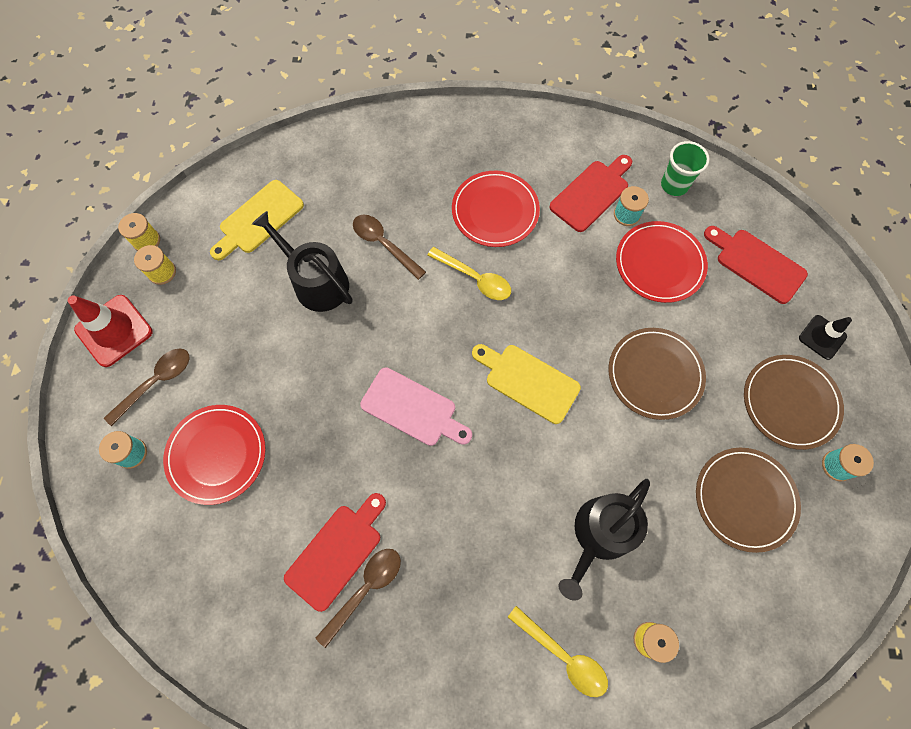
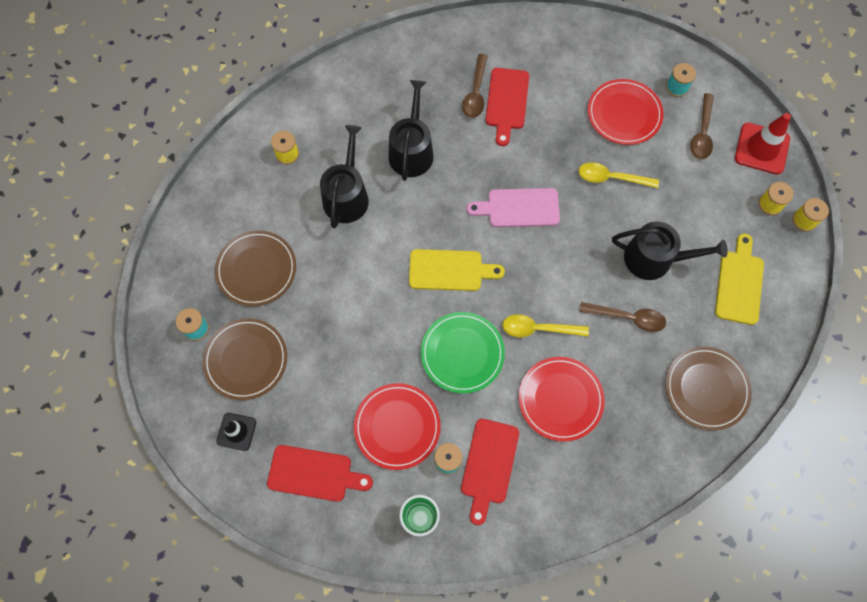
camera: 150 degrees right, 0 degrees up
yellow spoon [508,606,608,697] -> yellow spoon moved to [579,162,659,188]
brown plate [609,328,706,420] -> brown plate moved to [665,347,752,431]
none -> black watering can [388,80,433,181]
none -> green plate [421,312,505,394]

